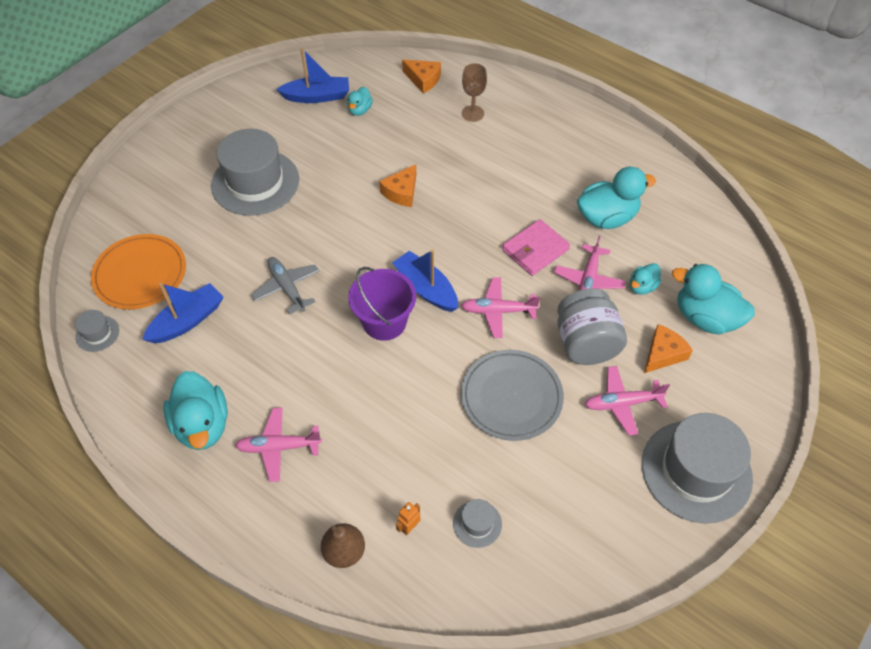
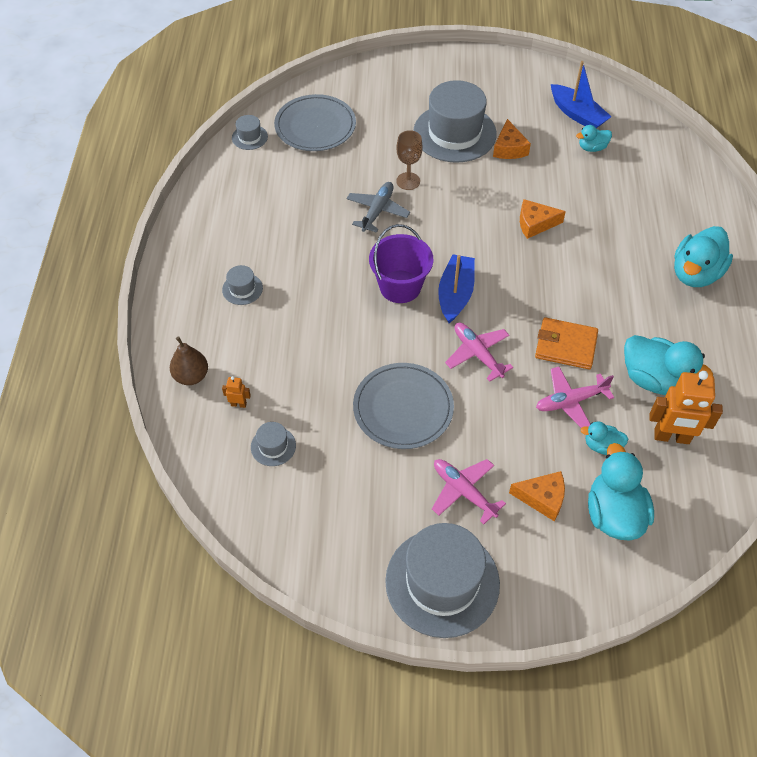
camera: 55 degrees right, 0 degrees up
orange plate [91,234,186,309] -> grey plate [274,94,356,151]
blue boat [142,283,224,343] -> none
turquoise duck [163,371,228,450] -> turquoise duck moved to [674,226,733,287]
pink plane [235,408,322,482] -> grey hat [222,265,263,305]
orange cheese [402,60,441,93] -> orange cheese moved to [493,119,531,159]
brown goblet [462,63,487,122] -> brown goblet moved to [396,130,423,190]
pink wallet [502,219,570,276] -> orange wallet [535,317,598,369]
grey jar [557,288,627,365] -> none
none -> orange robot [649,371,723,444]

